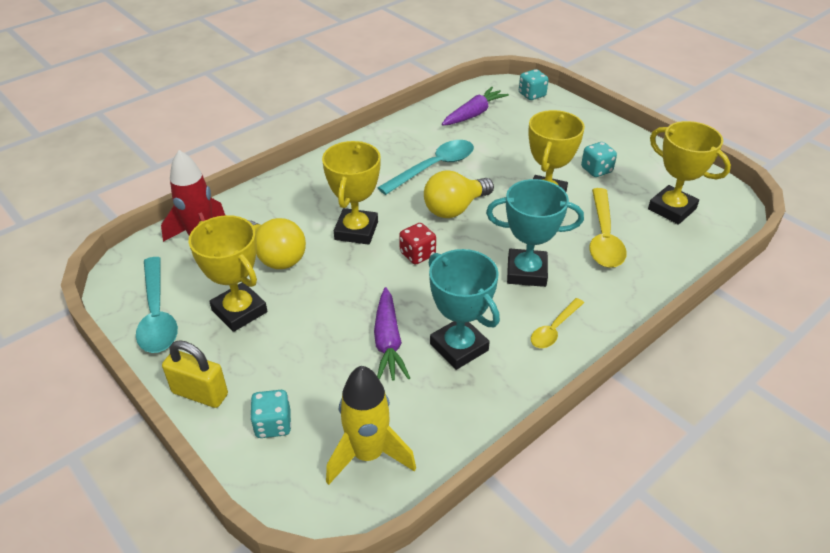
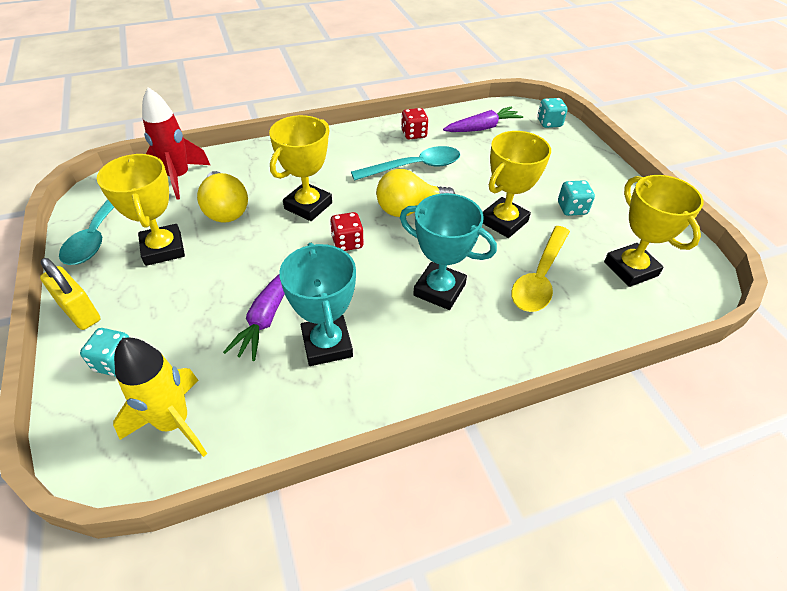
camera: 20 degrees right, 5 degrees up
yellow spoon [531,298,584,348] -> none
none -> red dice [401,108,428,139]

